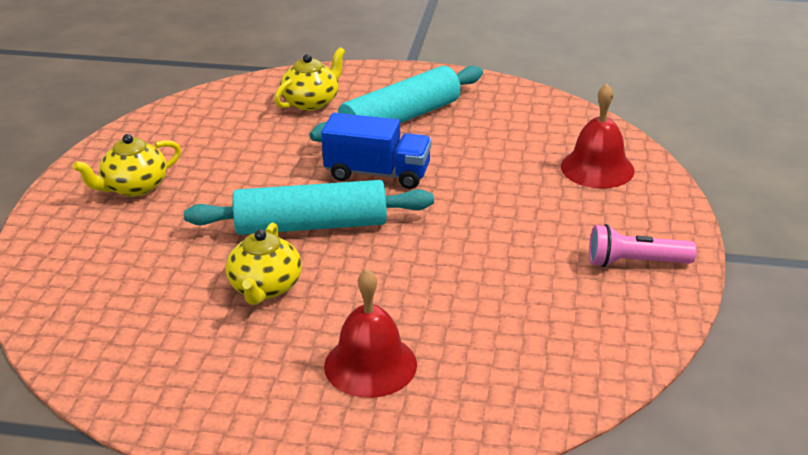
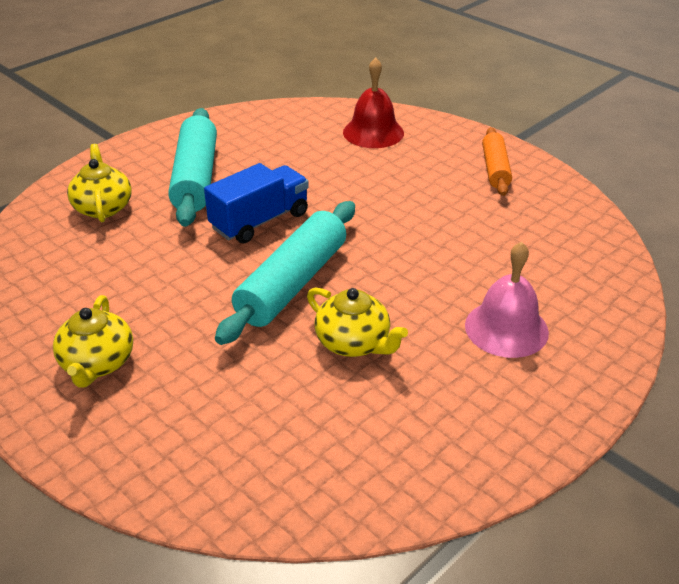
camera: 55 degrees left, 5 degrees up
red bell [324,269,417,398] -> pink bell [465,242,549,358]
pink flashlight [589,224,697,267] -> orange rolling pin [482,127,512,196]

